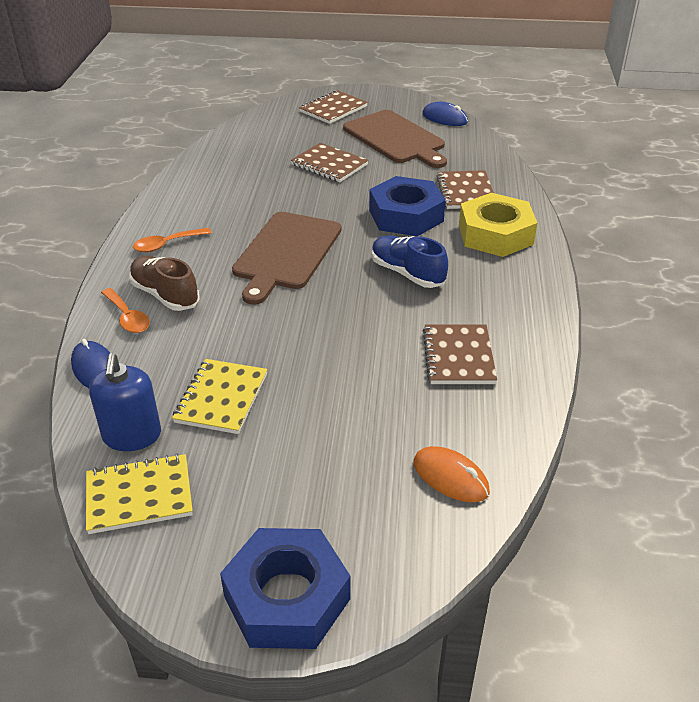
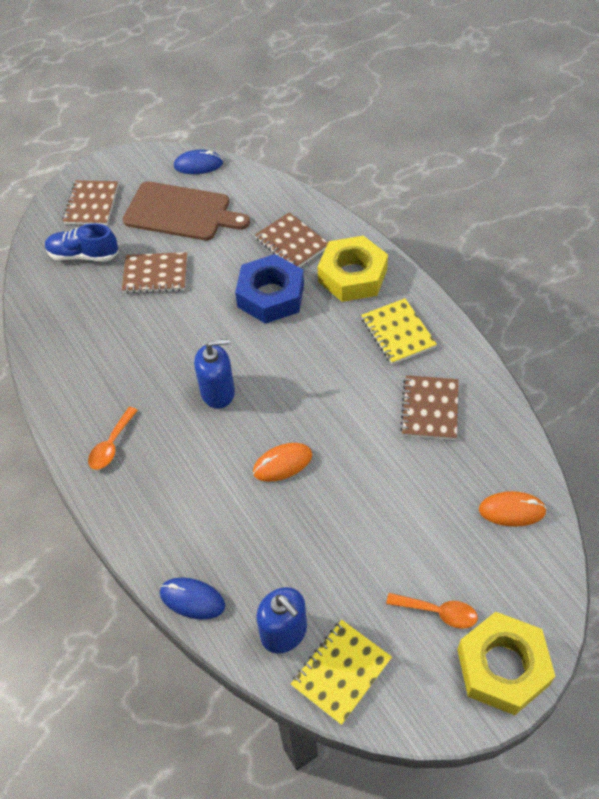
camera: 35 degrees left, 15 degrees up
orange spoon [101,288,150,333] -> orange spoon moved to [386,593,478,629]
brown shoe [129,256,200,311] -> none
yellow notebook [172,359,267,434] -> yellow notebook moved to [361,298,437,364]
blue nut [220,528,350,649] -> yellow nut [457,612,555,715]
brown cutting board [232,212,341,305] -> blue soap dispenser [194,339,235,409]
blue shoe [372,235,448,288] -> blue shoe moved to [45,223,118,261]
brown notebook [423,324,497,384] -> brown notebook turned 45 degrees clockwise [400,375,459,440]
none -> orange mouse [253,443,312,482]

